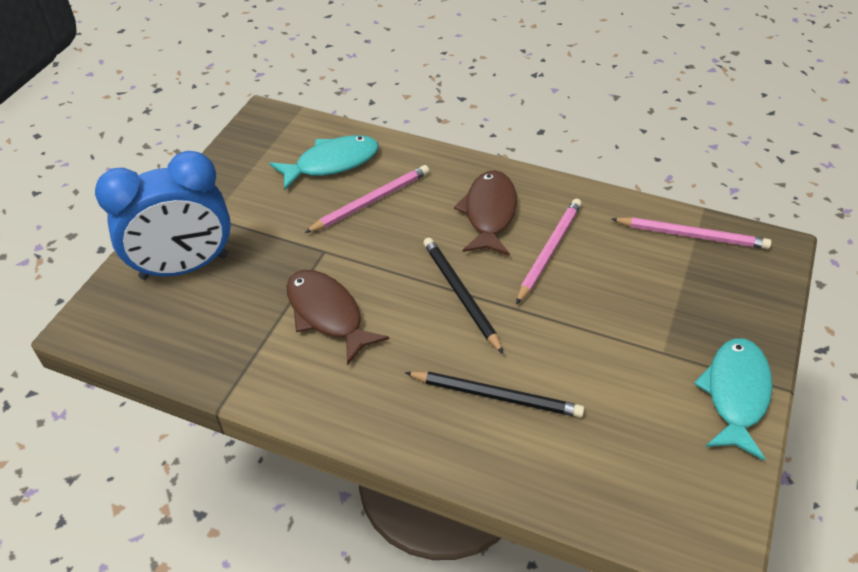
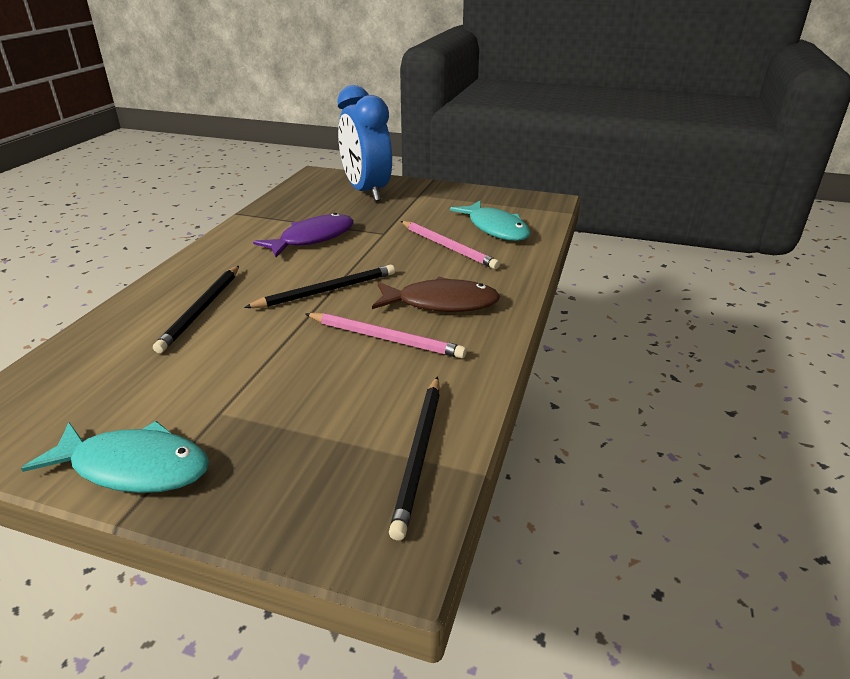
camera: 85 degrees right, 15 degrees down
brown fish [286,270,389,366] -> purple fish [253,213,354,257]
pink pencil [611,217,772,249] -> black pencil [389,376,440,540]

